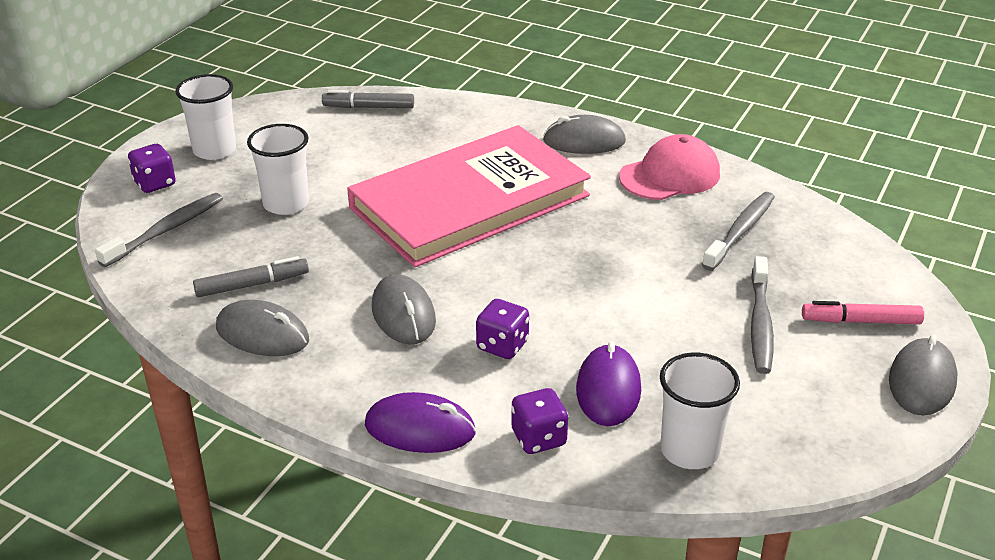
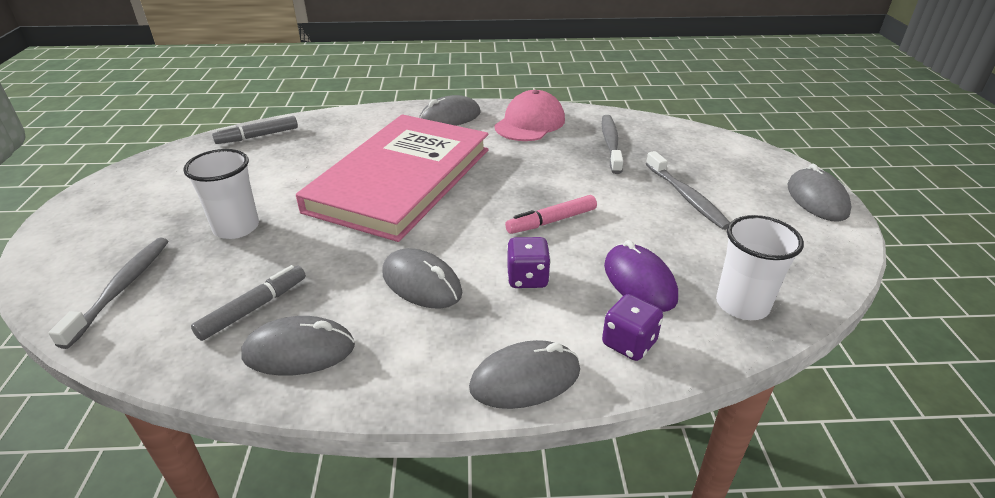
camera: 30 degrees left, 0 degrees up
purple dice [128,144,176,193] -> none
white cup [175,74,236,160] -> none
purple mouse [365,392,476,453] -> grey mouse [469,340,580,409]
pink marker [802,301,924,324] -> pink marker moved to [505,195,597,234]

